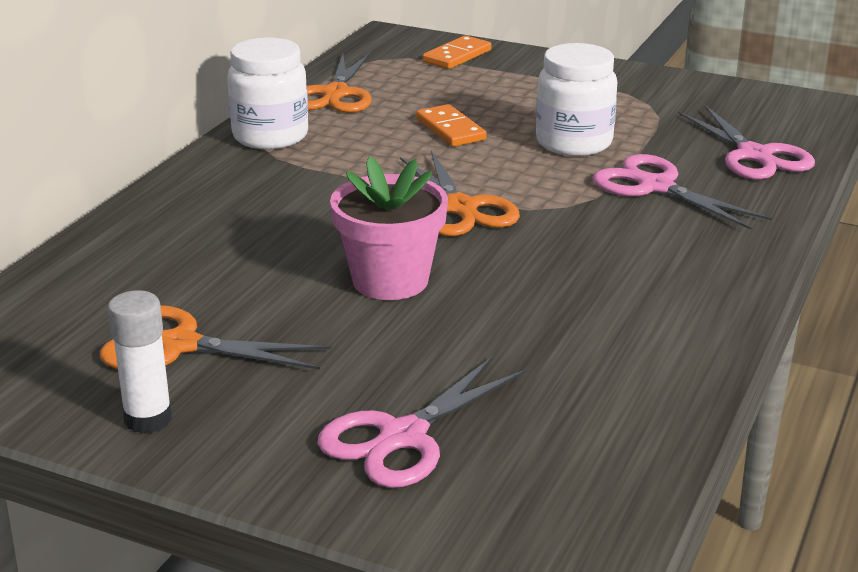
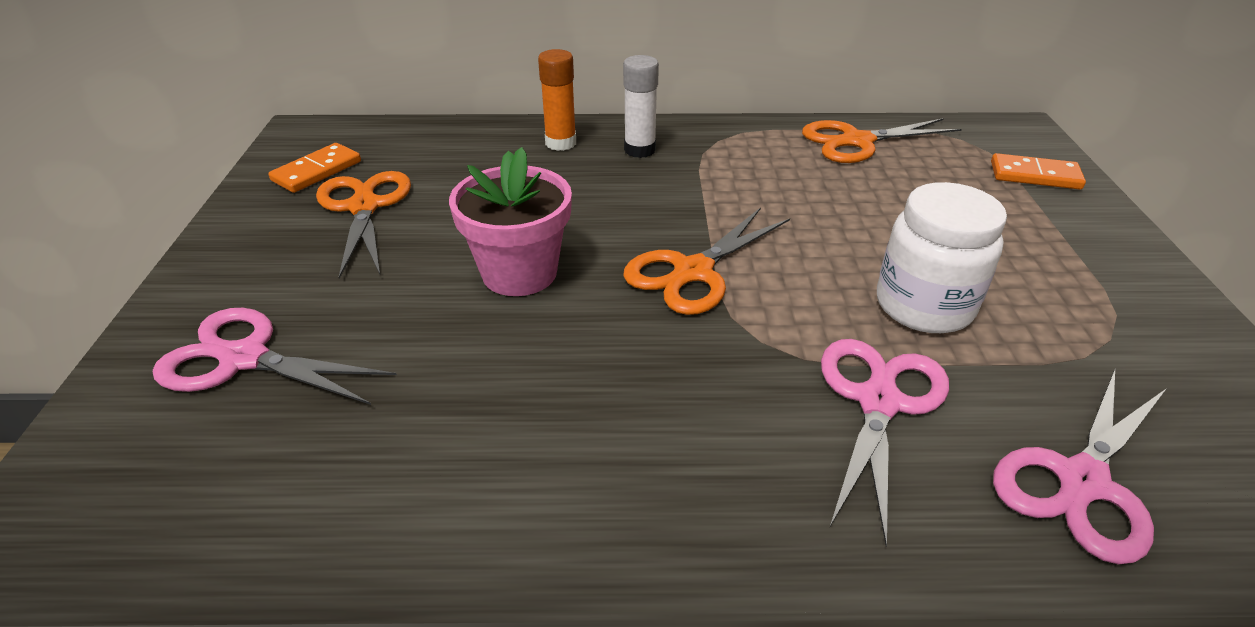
camera: 65 degrees right, 10 degrees up
white glue stick [108,290,172,433] -> white glue stick moved to [623,55,659,158]
white jar [227,37,308,149] -> none
orange domino [416,104,487,147] -> orange domino moved to [268,143,361,193]
none -> orange glue stick [538,49,576,151]

